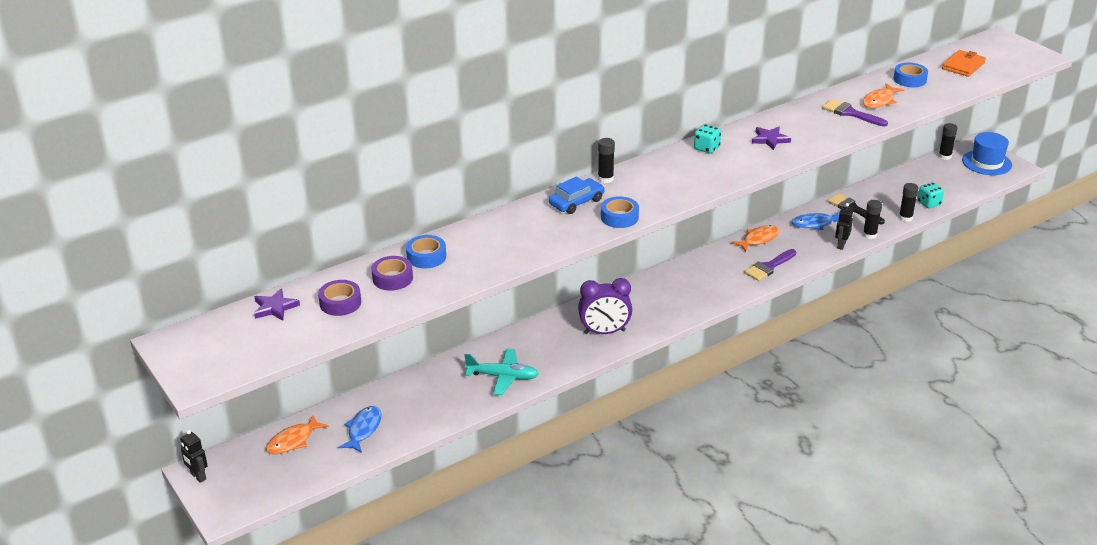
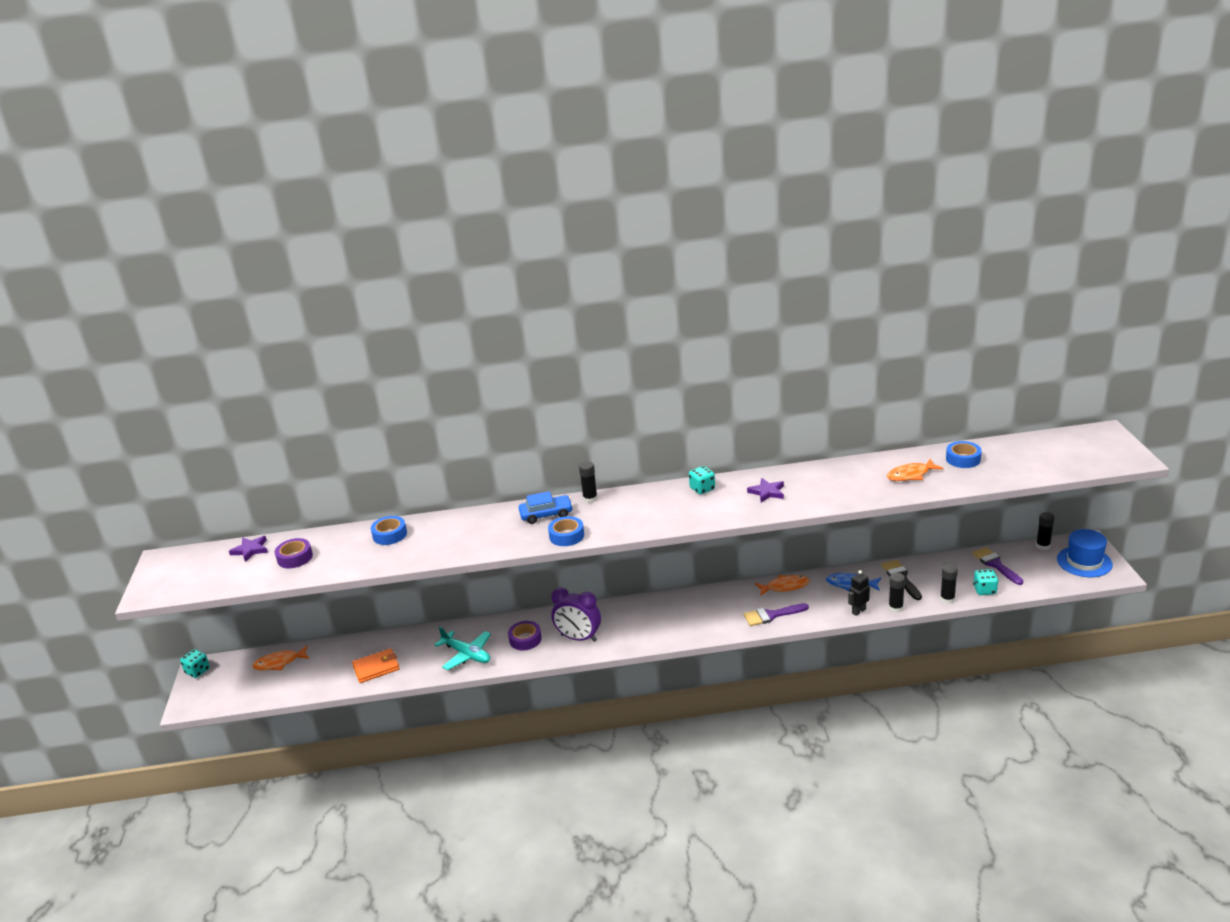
camera: 30 degrees right, 5 degrees down
black robot [180,430,208,483] -> turquoise dice [180,649,210,678]
blue fish [338,406,382,453] -> none
purple tape [371,256,413,291] -> purple tape moved to [508,621,542,650]
purple brush [822,99,888,127] -> purple brush moved to [972,547,1023,585]
orange wallet [942,50,986,77] -> orange wallet moved to [352,648,400,683]

